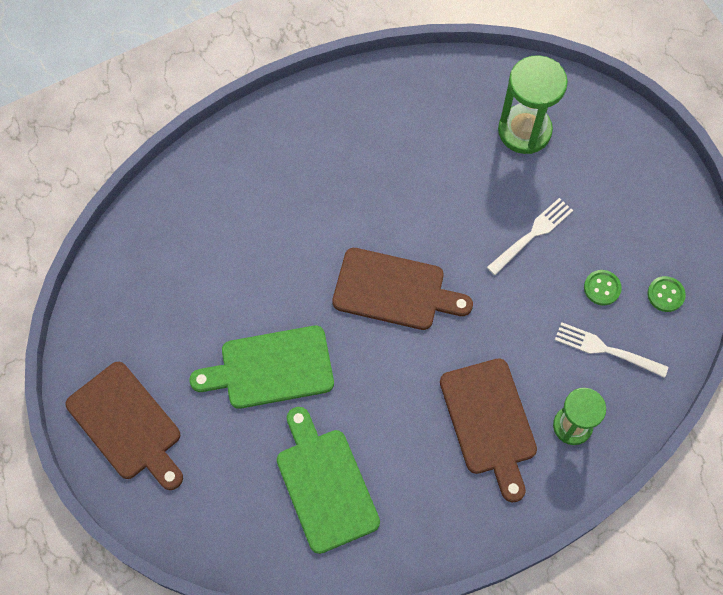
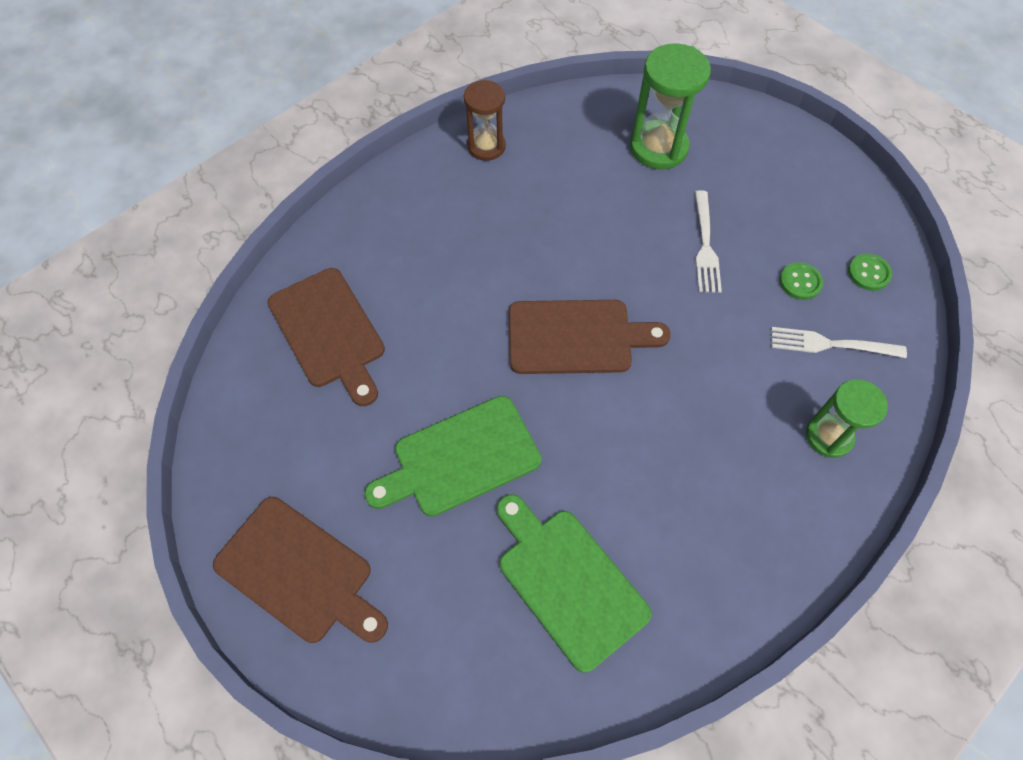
camera: 15 degrees left, 5 degrees down
brown cutting board [440,358,537,502] -> brown cutting board moved to [267,268,385,406]
white fork [487,198,573,275] -> white fork turned 150 degrees clockwise [695,190,722,293]
none -> brown hourglass [464,80,506,161]

